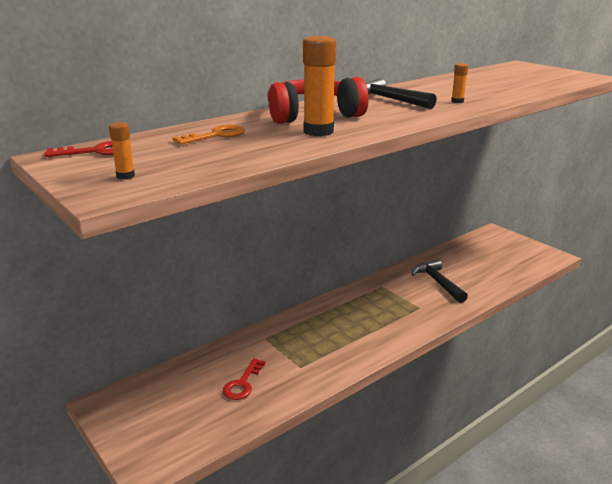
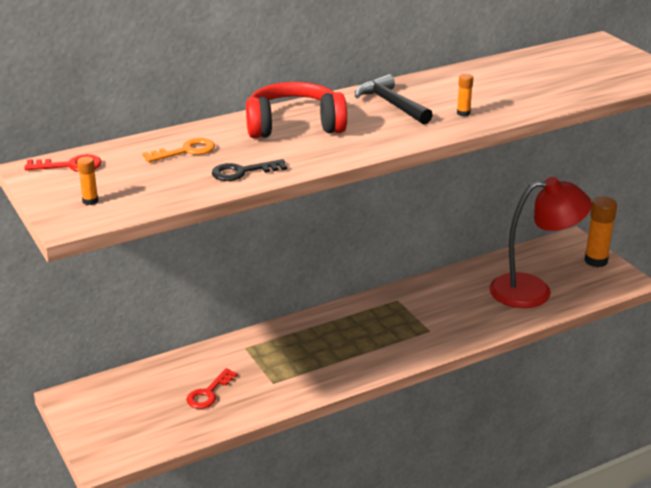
camera: 10 degrees right, 5 degrees up
orange glue stick [303,36,336,136] -> orange glue stick moved to [584,197,617,267]
black hammer [411,259,468,303] -> none
none -> black key [212,159,287,181]
none -> red lamp [489,177,592,308]

